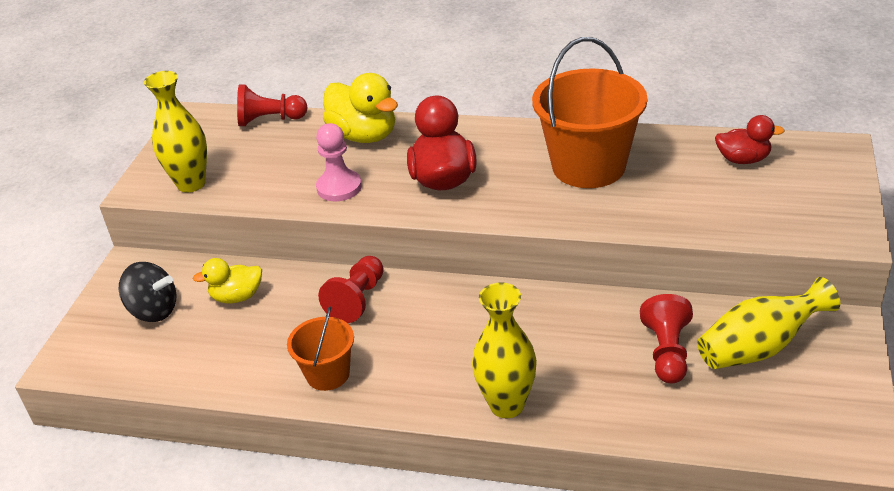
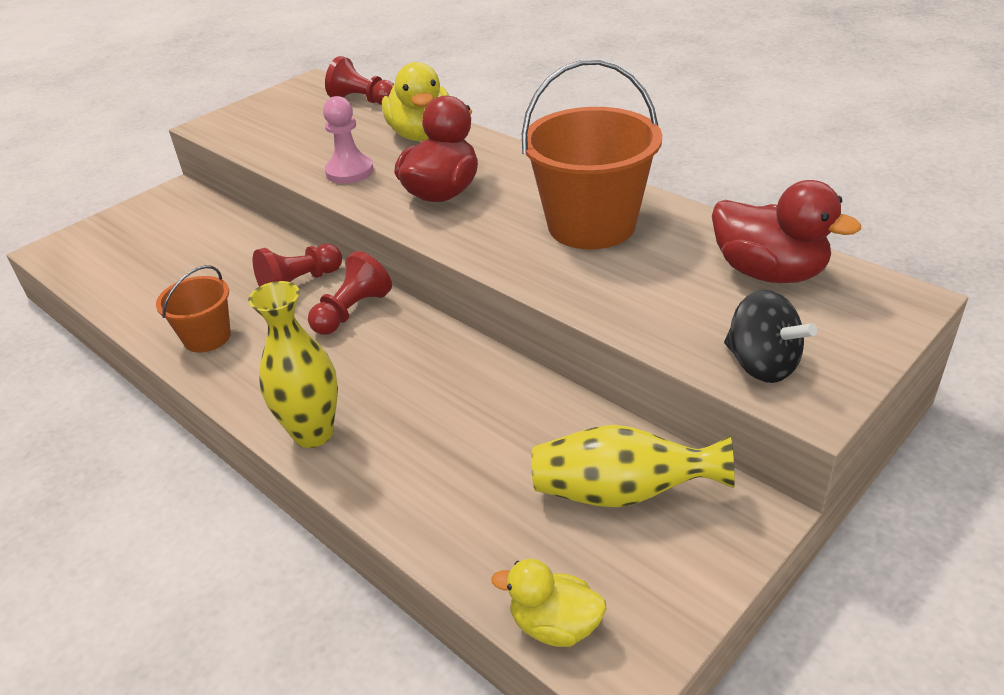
camera: 30 degrees right, 0 degrees up
black spinning top [119,262,176,322] -> black spinning top moved to [724,290,817,383]
yellow vase [144,71,207,193] -> none
yellow duck [193,258,262,303] -> yellow duck moved to [491,559,606,647]
red pawn [640,294,693,383] -> red pawn moved to [308,251,392,335]
red duck [715,115,785,164] -> red duck [712,180,861,283], size x1.65

